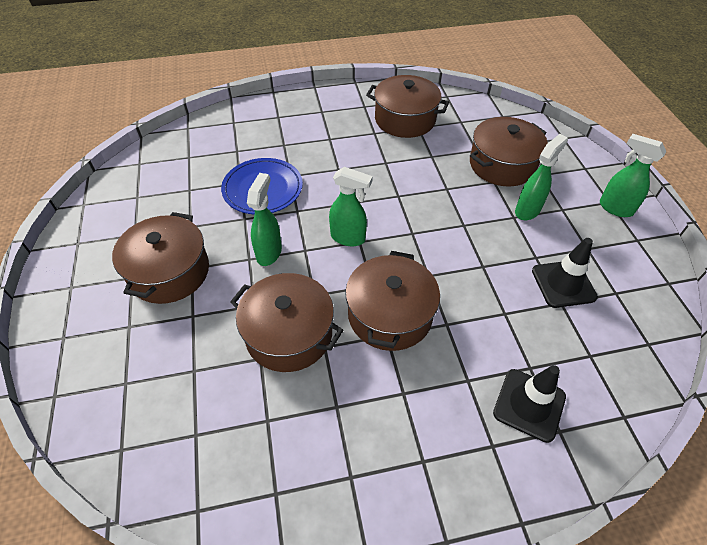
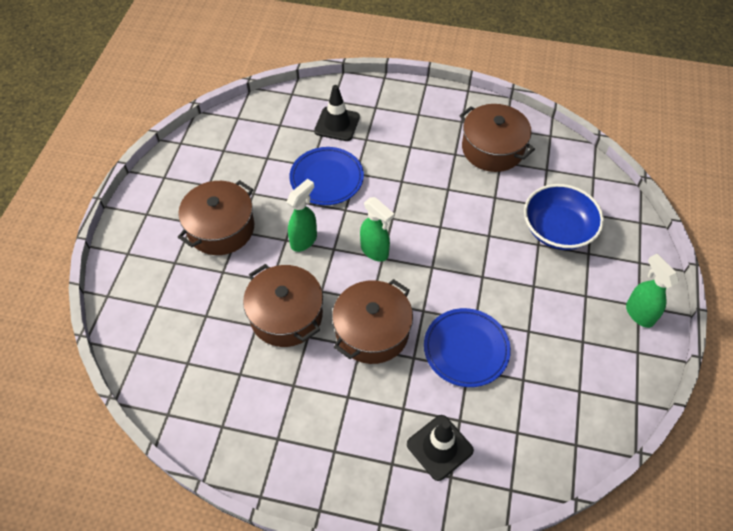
camera: 25 degrees right, 5 degrees up
brown pot [470,117,548,187] -> blue bowl [524,184,604,250]
green spray bottle [515,134,568,220] -> none
black traffic cone [532,238,598,308] -> black traffic cone moved to [314,85,360,141]
none -> blue plate [424,308,511,387]

